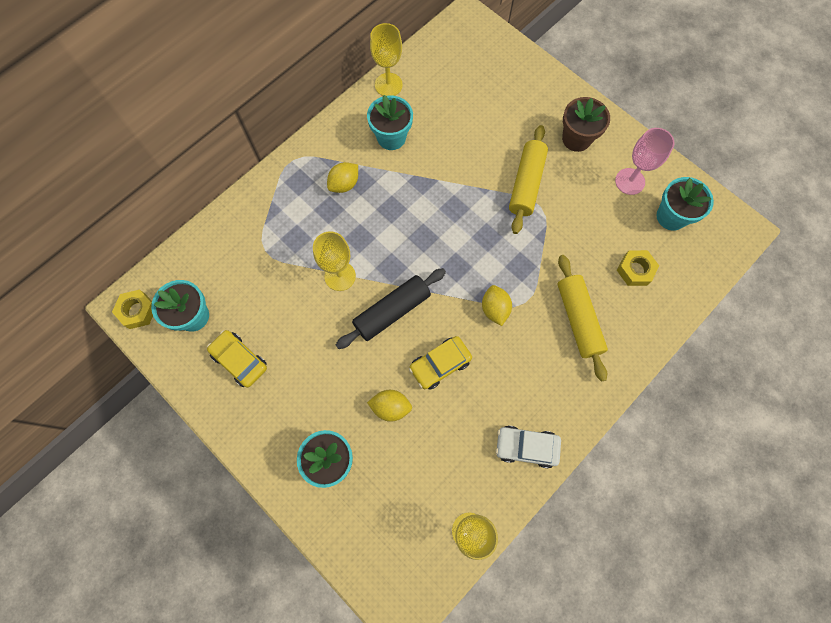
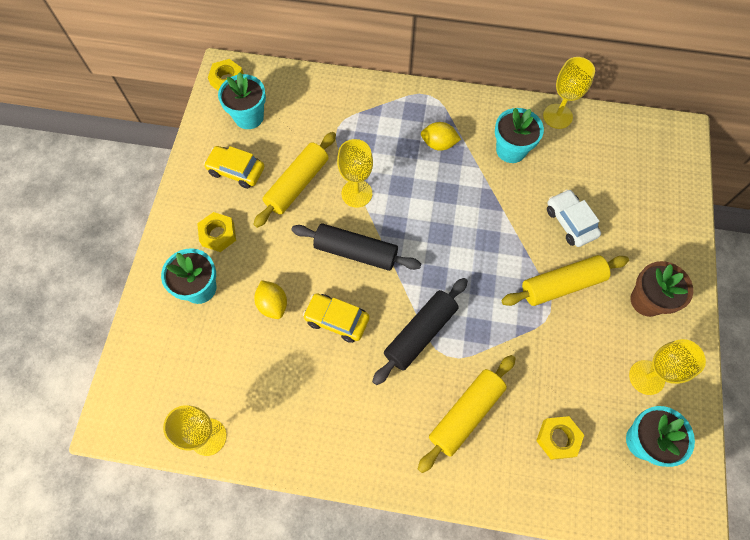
camera: 55 degrees right, 5 degrees down
yellow car [207,330,267,388] -> yellow car turned 75 degrees counterclockwise [204,146,264,189]
yellow lemon [482,285,512,326] -> black rolling pin [372,278,468,385]
white car [496,426,561,468] -> white car moved to [547,189,601,247]
pink goblet [615,128,674,195] -> yellow goblet [629,339,706,395]
none -> yellow nut [197,212,236,252]
none -> yellow rolling pin [253,132,336,228]

